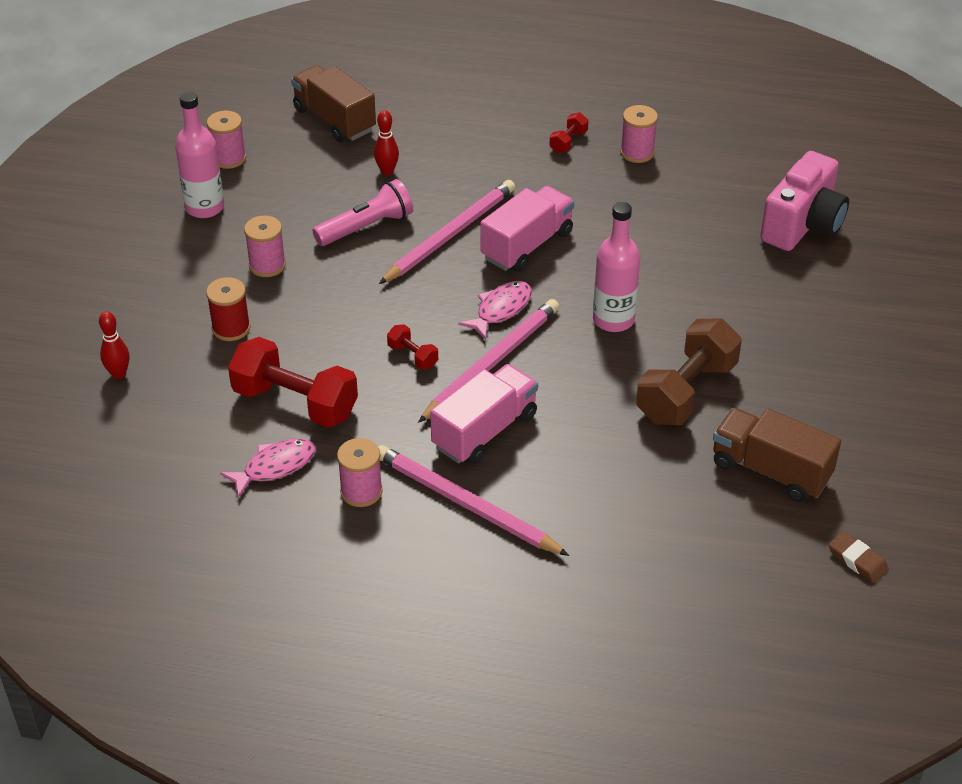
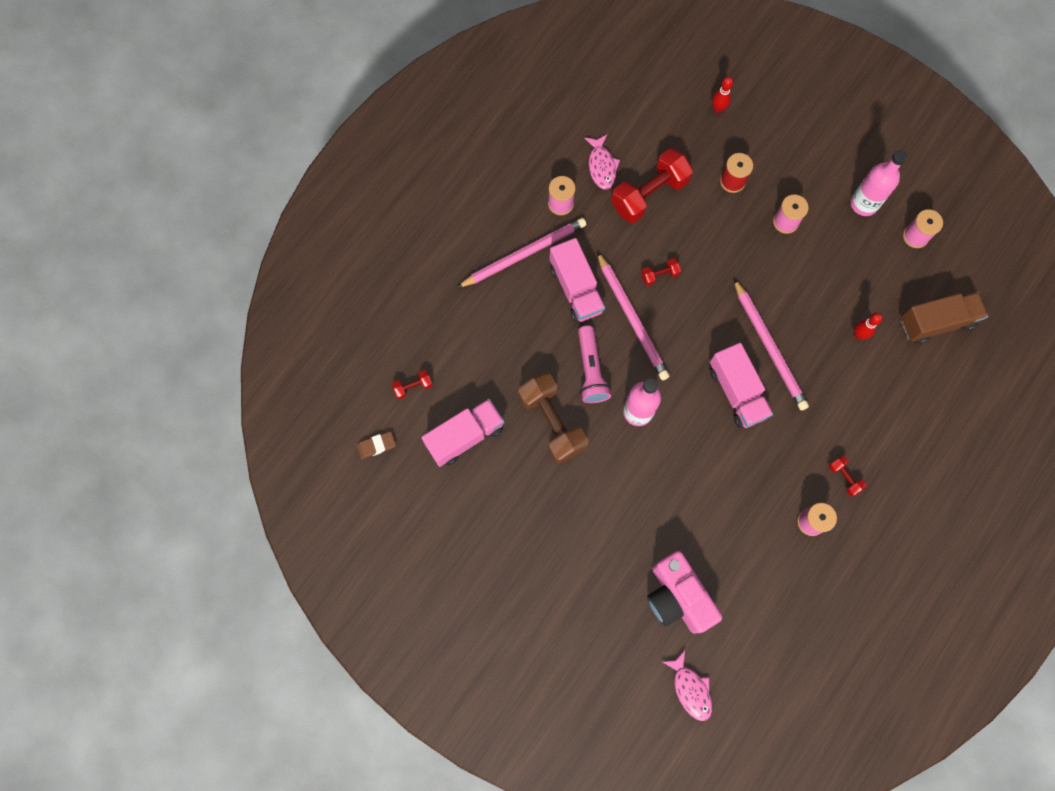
camera: 115 degrees right, 30 degrees up
pink flashlight [313,179,413,246] -> pink flashlight moved to [578,325,611,403]
pink fish [458,281,532,340] -> pink fish moved to [663,650,712,721]
brown truck [713,408,841,502] -> pink truck [421,399,504,467]
none -> red dumbbell [392,370,432,399]

